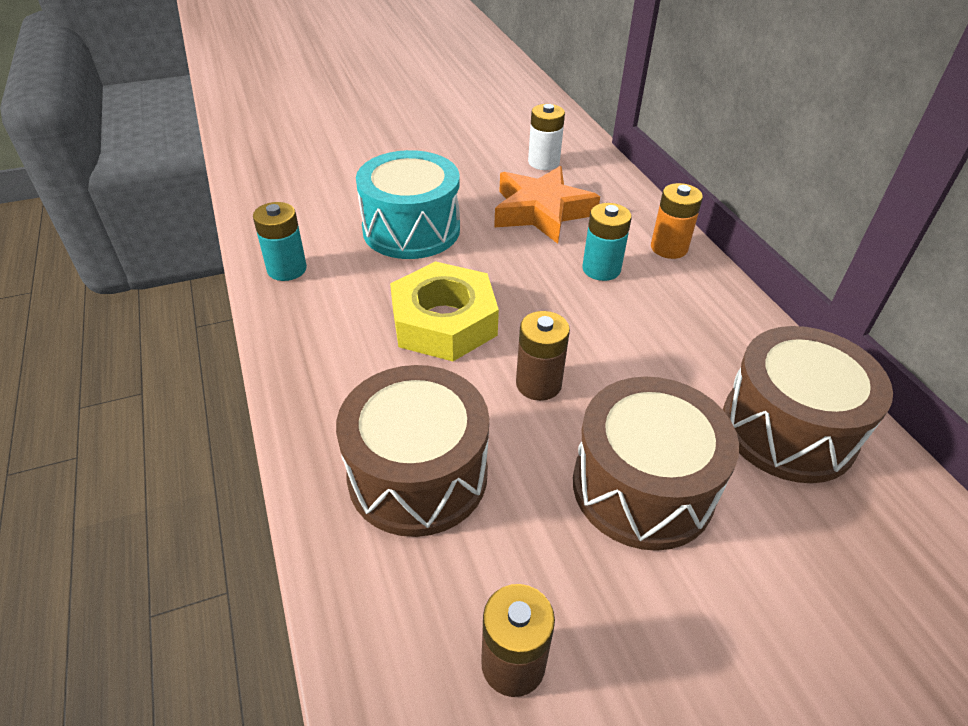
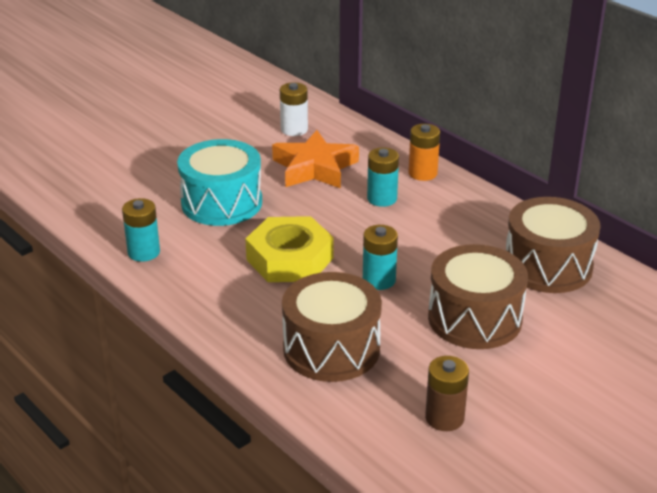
camera: 20 degrees left, 10 degrees down
brown battery [516,311,570,401] -> turquoise battery [363,225,398,290]

